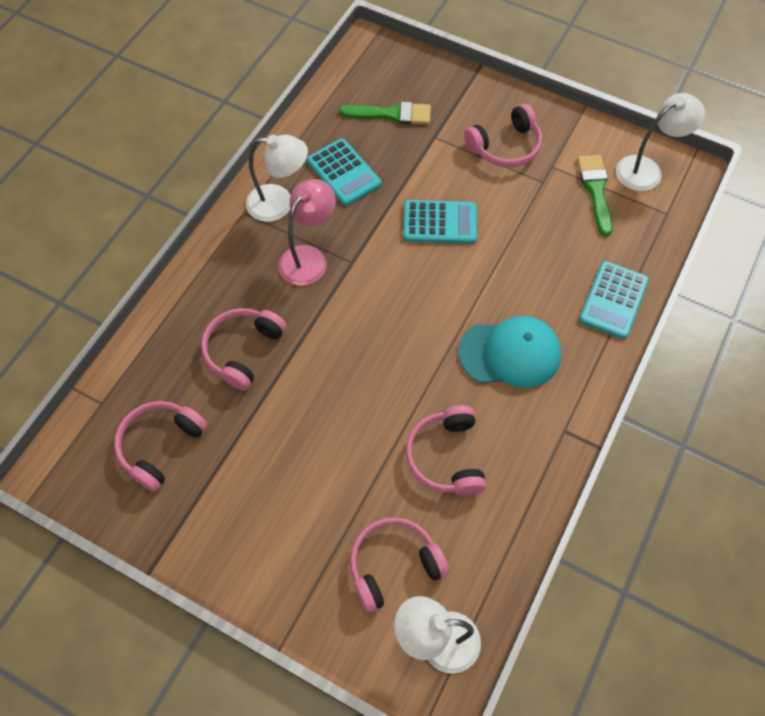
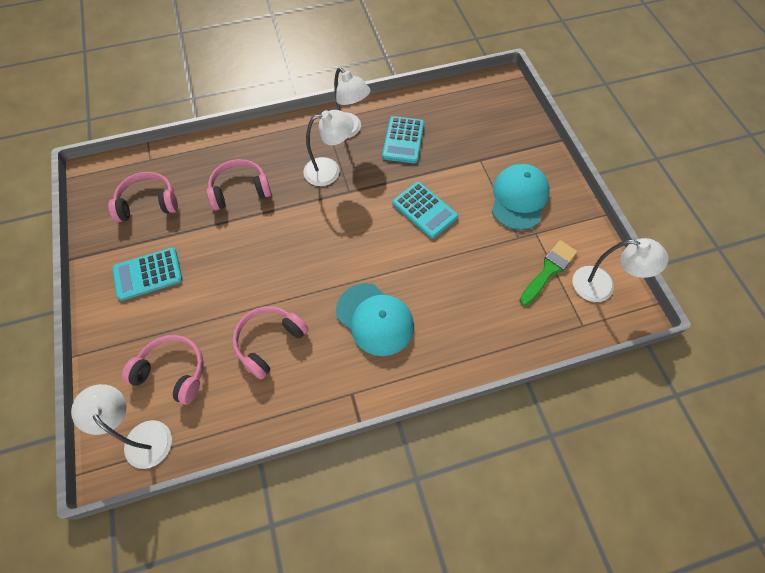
camera: 45 degrees right, 0 degrees up
pink lamp [279,179,336,286] -> white lamp [303,110,354,186]
green brush [339,102,431,124] -> none
pink headphones [464,104,542,168] -> turquoise cap [492,164,550,230]
turquoise calculator [579,261,649,339] -> turquoise calculator moved to [112,248,183,301]

